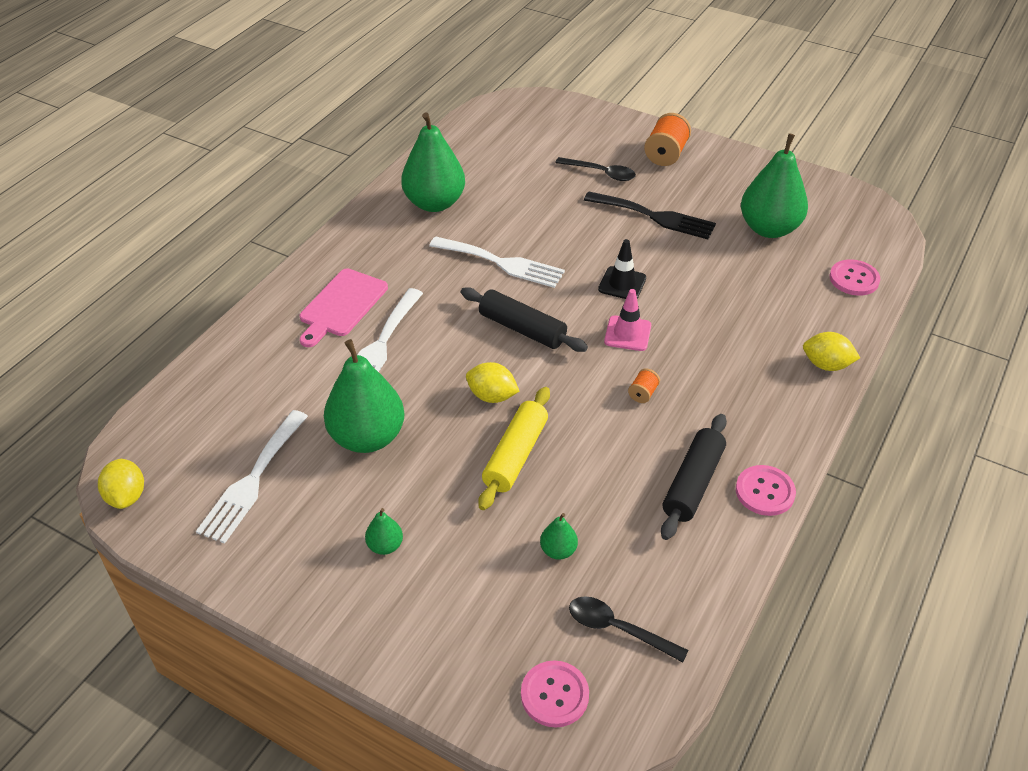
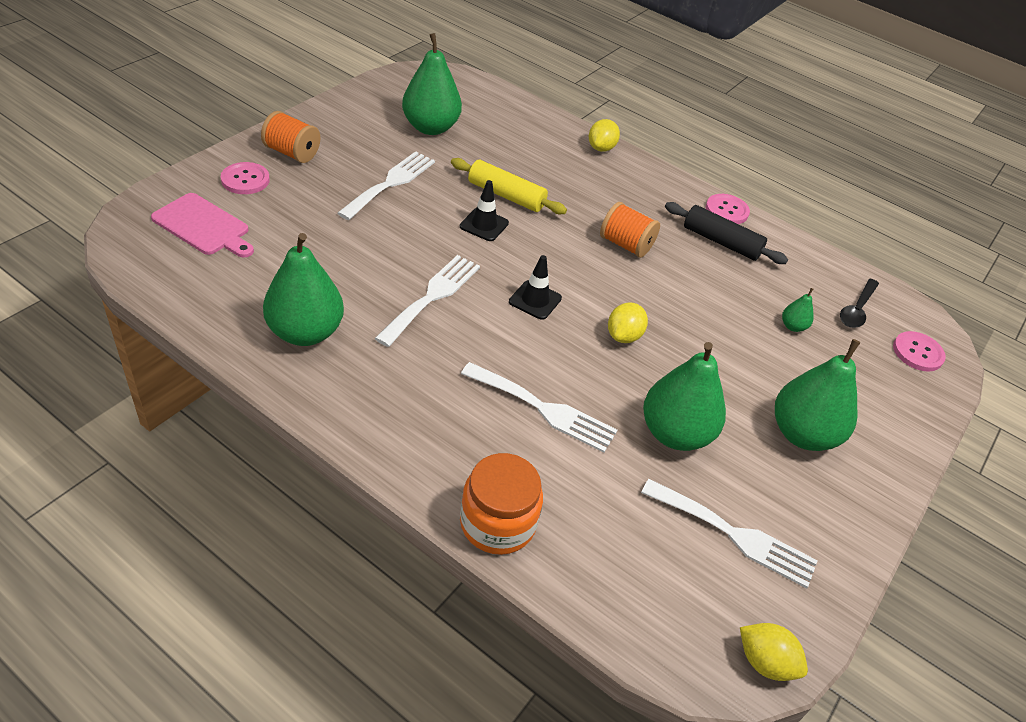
camera: 90 degrees left, 0 degrees up
yellow lemon [98,459,144,509] -> yellow lemon turned 45 degrees clockwise [740,623,808,681]
pink cutting board [300,268,388,347] -> pink cutting board moved to [151,193,254,258]
green pear [365,508,403,555] -> green pear [775,339,860,451], size x2.29
black rolling pin [461,287,588,352] -> black traffic cone [509,255,562,320]
yellow rolling pin [478,387,550,510] -> yellow rolling pin moved to [451,158,567,214]
black spoon [555,157,636,181] -> none
black fork [584,192,716,239] -> white fork [337,151,435,220]
pink traffic cone [604,289,651,351] -> none
orange spool [628,368,660,403] -> orange spool [600,202,660,258], size x1.96
pink button [830,259,880,296] -> pink button moved to [221,162,270,194]
none -> orange jar [460,453,543,555]

